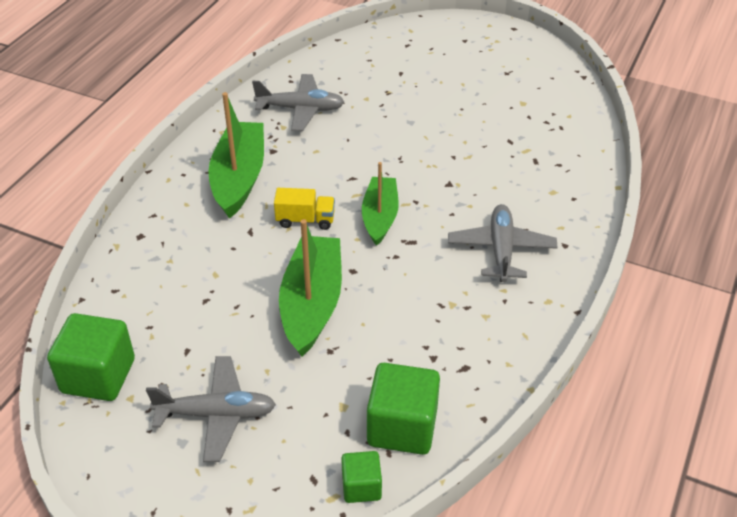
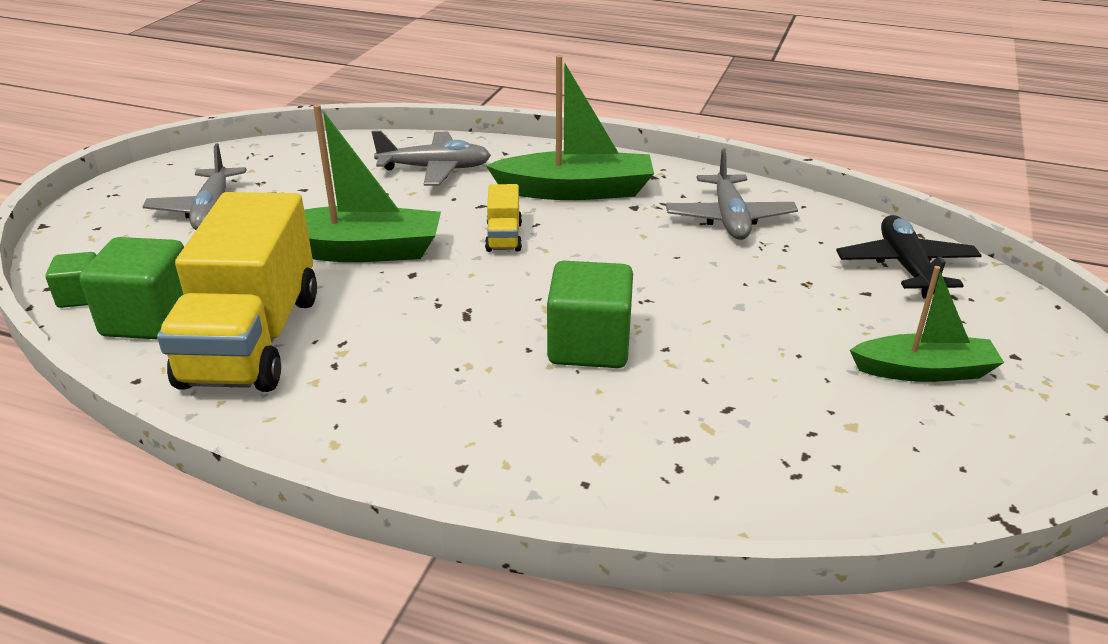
camera: 85 degrees right, 10 degrees down
green cube [47,313,135,401] -> green cube moved to [547,261,633,368]
green boat [362,162,399,246] -> green boat moved to [850,266,1004,382]
grey plane [448,204,558,282] -> grey plane moved to [372,131,491,186]
none -> yellow truck [157,192,317,392]
none -> black plane [836,215,982,298]

